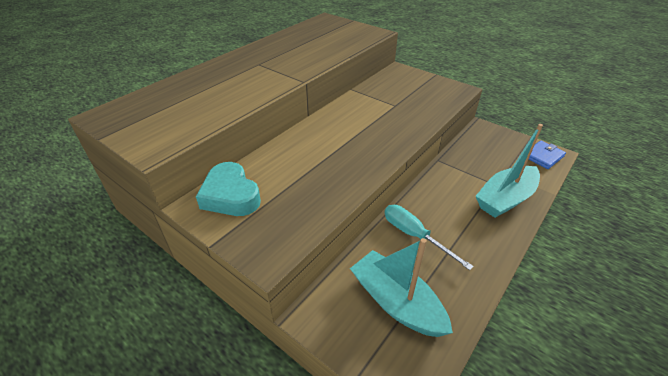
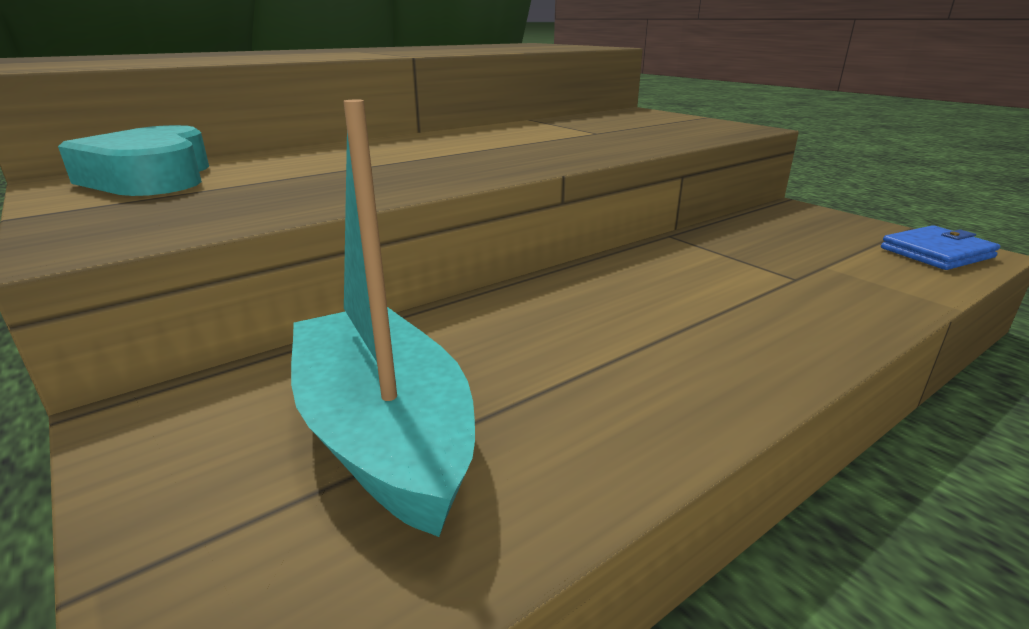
camera: 15 degrees right, 15 degrees down
turquoise screwdriver [385,205,474,270] -> none
turquoise boat [476,124,543,218] -> none

